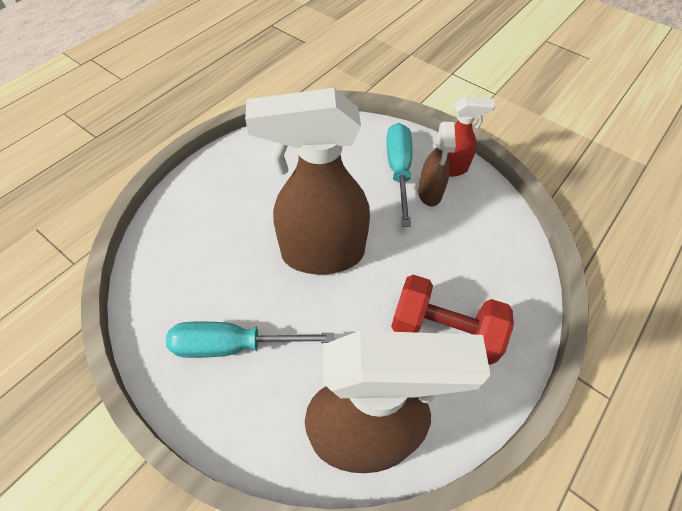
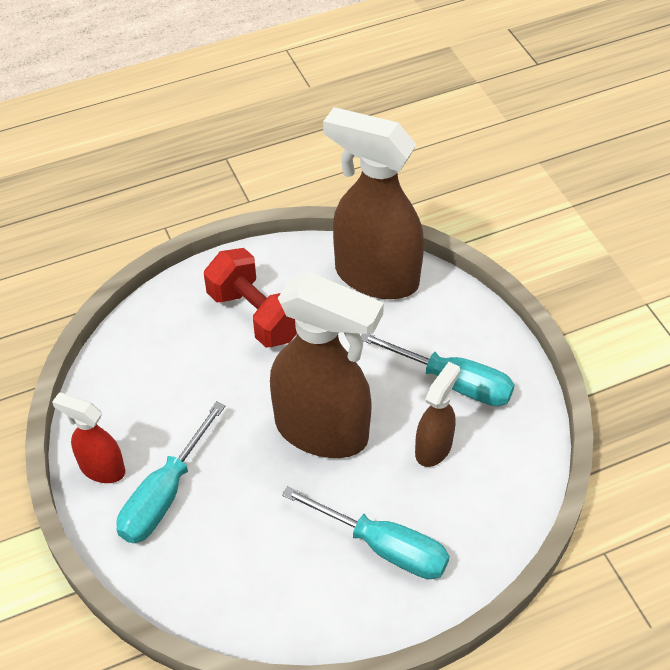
camera: 150 degrees left, 5 degrees down
brown spray bottle [418,122,456,207] -> brown spray bottle moved to [415,362,460,467]
none -> turquoise screwdriver [282,486,450,579]

